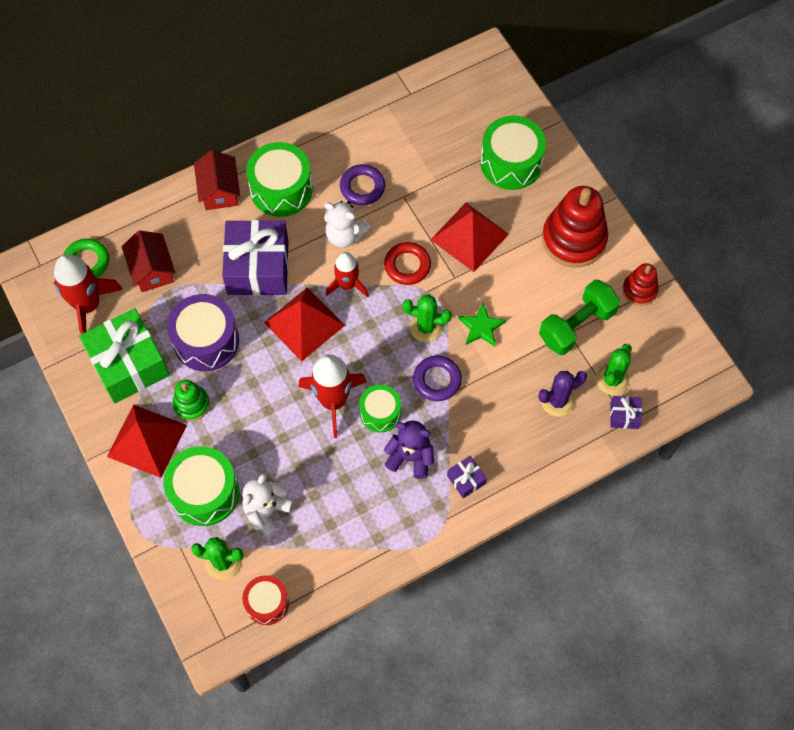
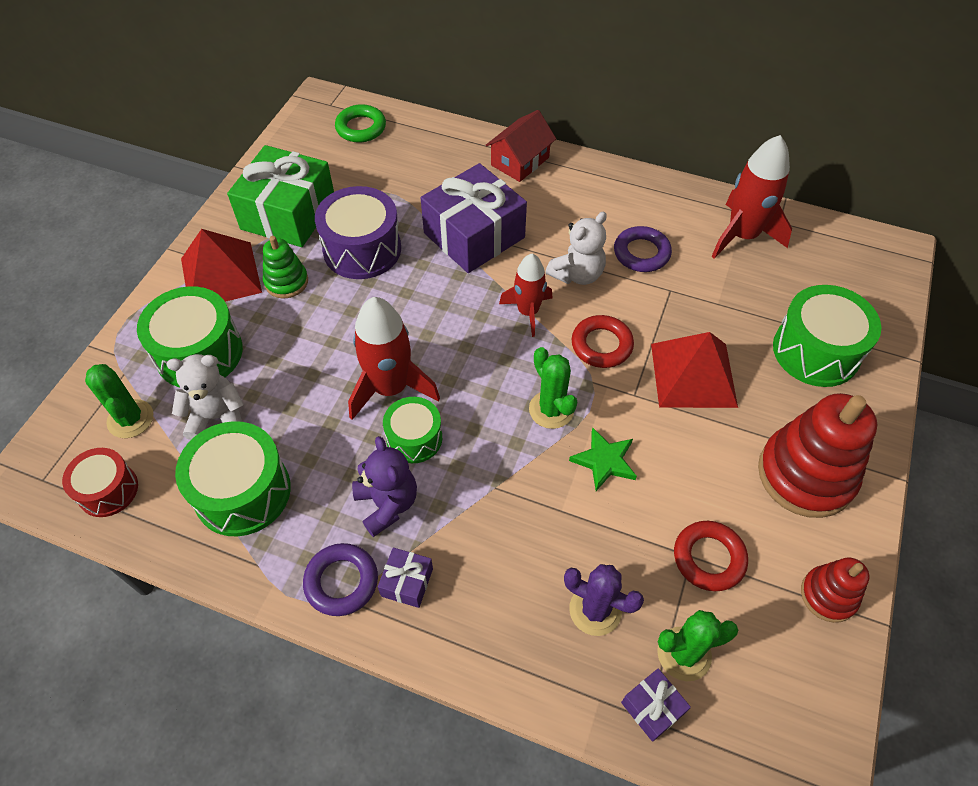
camera: 50 degrees right, 10 degrees down
red rocket [54,254,123,334] -> red rocket moved to [711,135,792,259]
red house [122,230,175,292] -> none
green drum [246,142,313,217] -> green drum moved to [175,421,291,536]
red pyramid [264,288,345,361] -> none
white teddy bear [324,201,371,248] -> white teddy bear turned 120 degrees counterclockwise [546,212,607,285]
purple ring [413,356,462,401] -> purple ring moved to [303,543,378,616]
green dumbbell [539,280,620,355] -> red ring [674,521,748,591]

